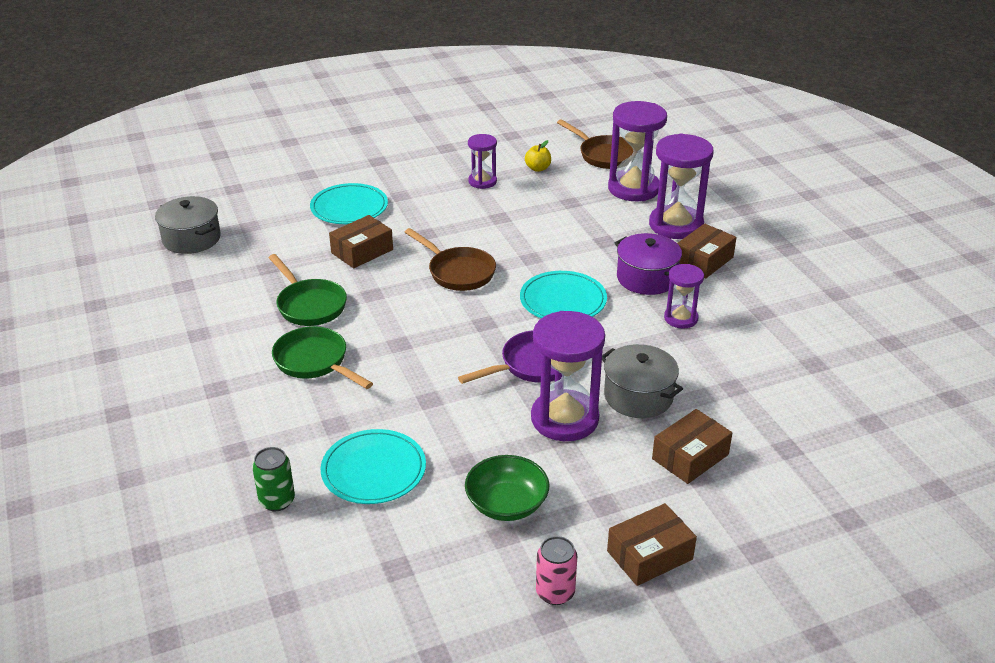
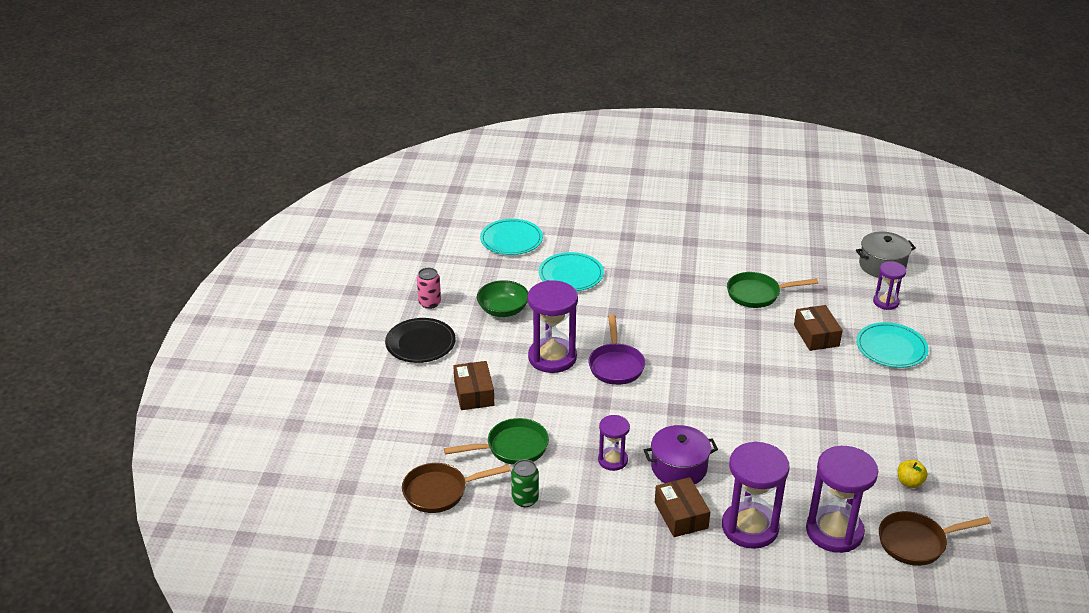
camera: 120 degrees right, 0 degrees up
green can [252,447,295,511] -> green can moved to [511,459,539,507]
green pan [272,326,373,389] -> green pan moved to [444,418,549,465]
brown pan [405,228,496,291] -> brown pan moved to [402,463,511,513]
purple hourglass [468,134,497,189] -> purple hourglass moved to [873,261,906,310]
turquoise plate [520,271,607,318] -> turquoise plate moved to [480,219,543,255]
grey pot [602,344,683,418] -> none
brown box [607,503,697,586] -> black plate [385,318,456,363]

